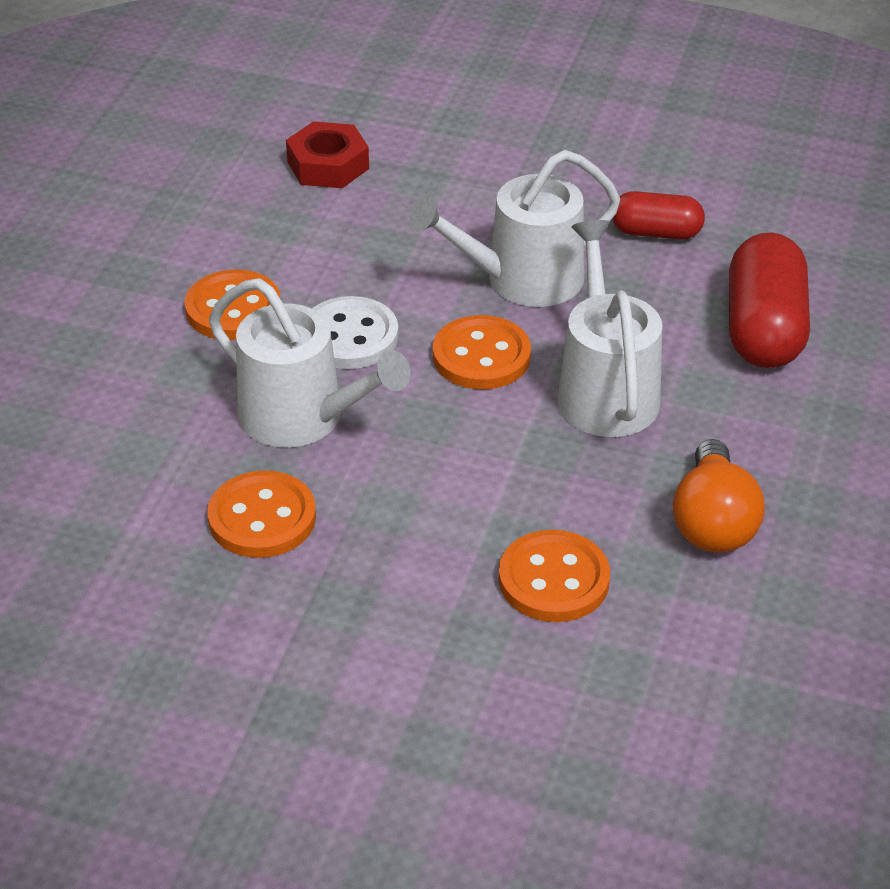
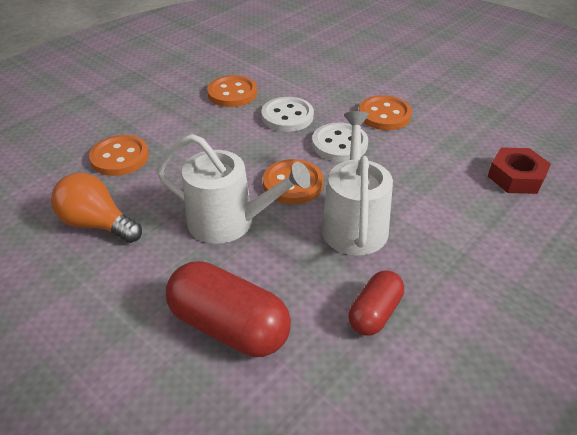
camera: 115 degrees right, 0 degrees up
white watering can [209,278,411,448] -> white button [261,97,314,132]

